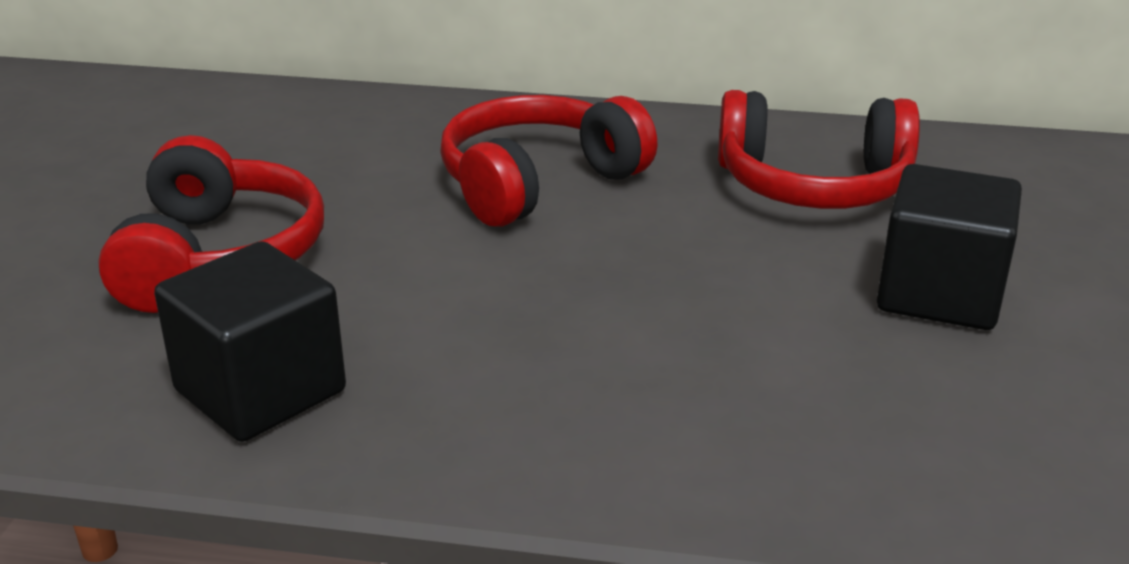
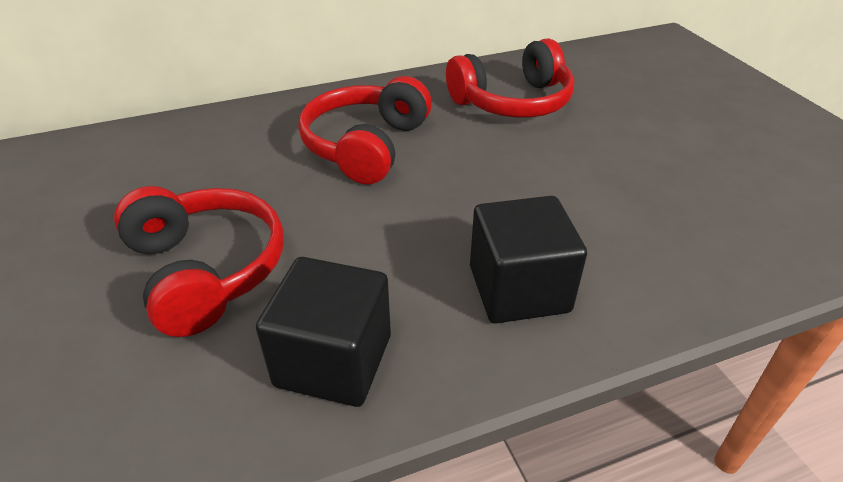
camera: 30 degrees left, 10 degrees up
black cube [877,164,1022,330] -> black cube moved to [470,196,587,323]

